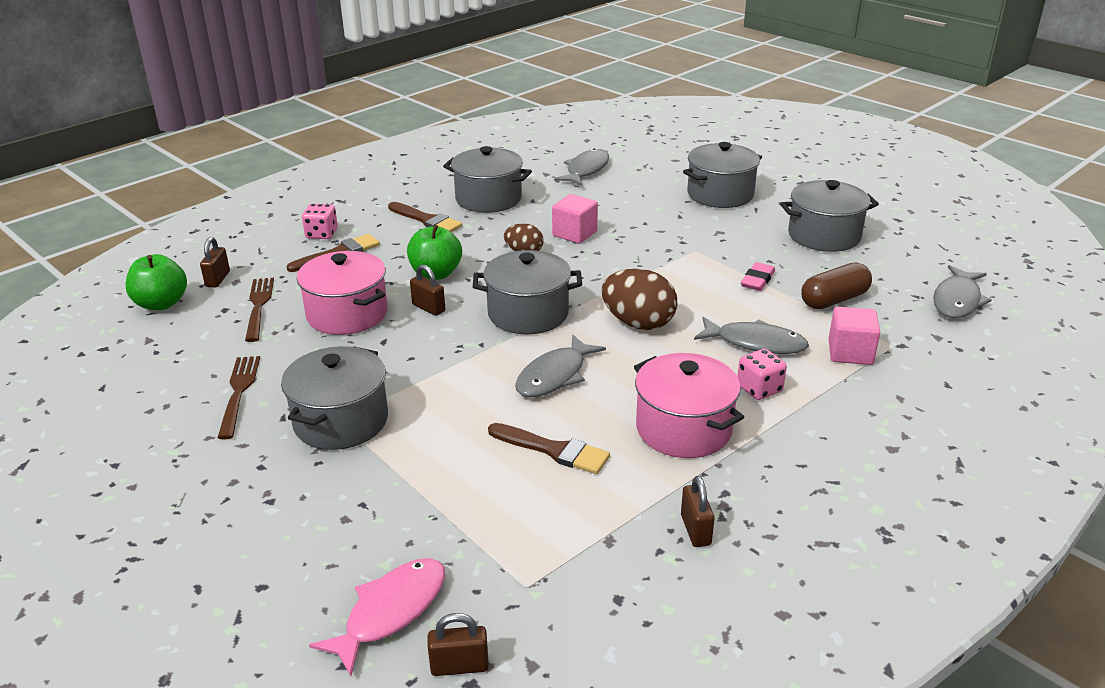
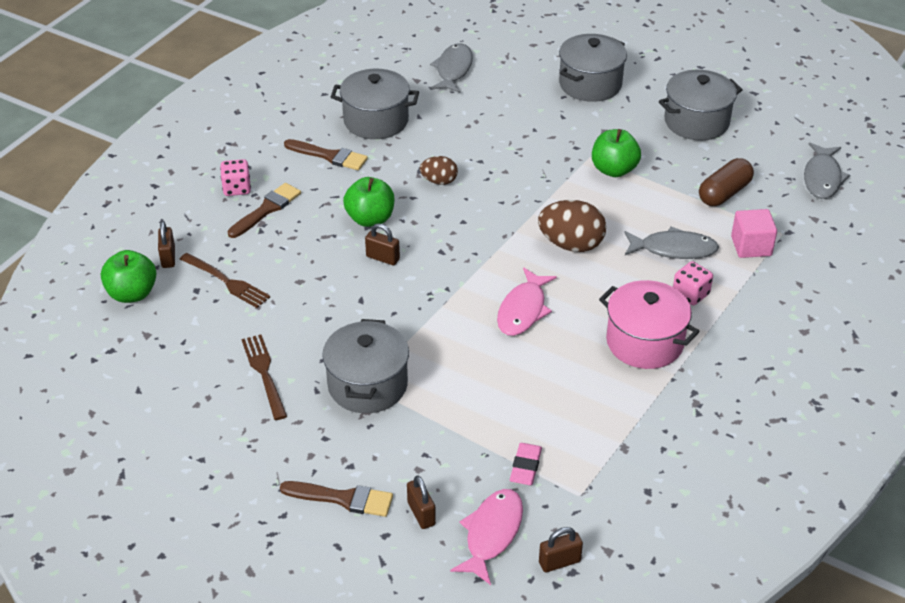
camera: 15 degrees left, 10 degrees up
brown fork [245,278,274,342] -> brown fork turned 150 degrees clockwise [180,253,270,308]
pink pot [297,251,388,335] -> none
grey pot [473,250,582,334] -> none
brown brush [488,423,610,474] -> brown brush moved to [280,481,393,517]
grey fish [515,335,606,397] -> pink fish [497,268,557,336]
pink cube [552,194,598,244] -> none
brown padlock [681,476,715,547] -> brown padlock moved to [407,475,436,529]
pink eraser [741,262,775,291] -> pink eraser moved to [510,443,542,485]
none -> green apple [592,129,641,177]

